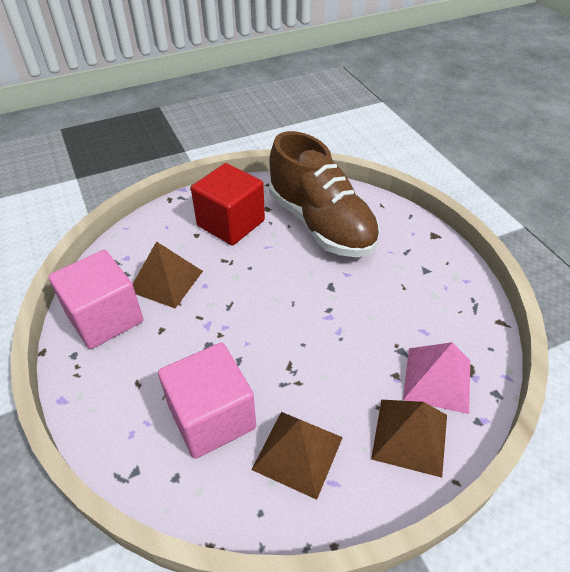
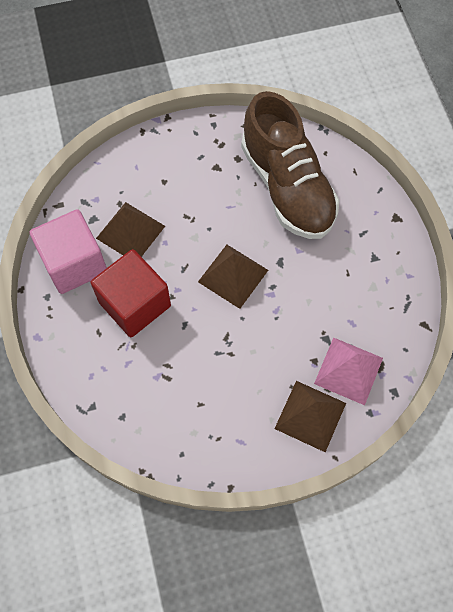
camera: 10 degrees right, 20 degrees up
pink cube [158,343,256,459] -> none
red cube [191,163,265,245] -> red cube moved to [91,249,171,337]
brown pyramid [252,412,343,500] -> brown pyramid moved to [198,245,268,309]

